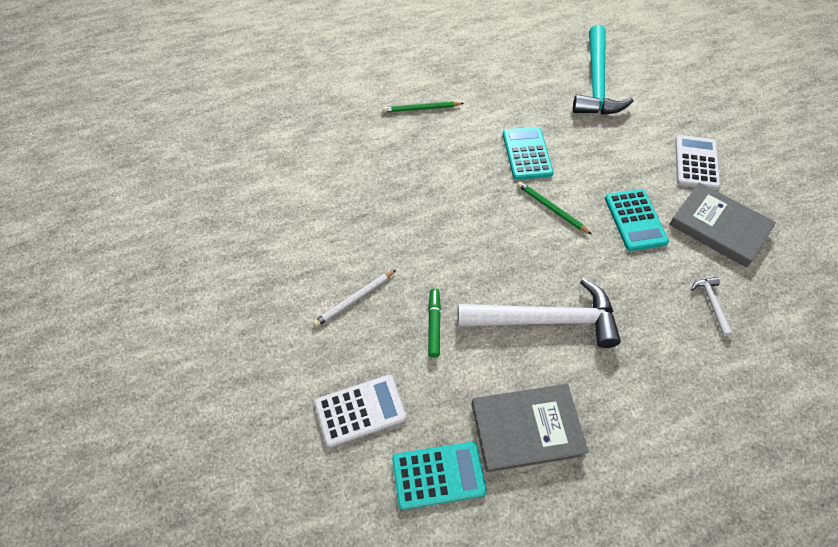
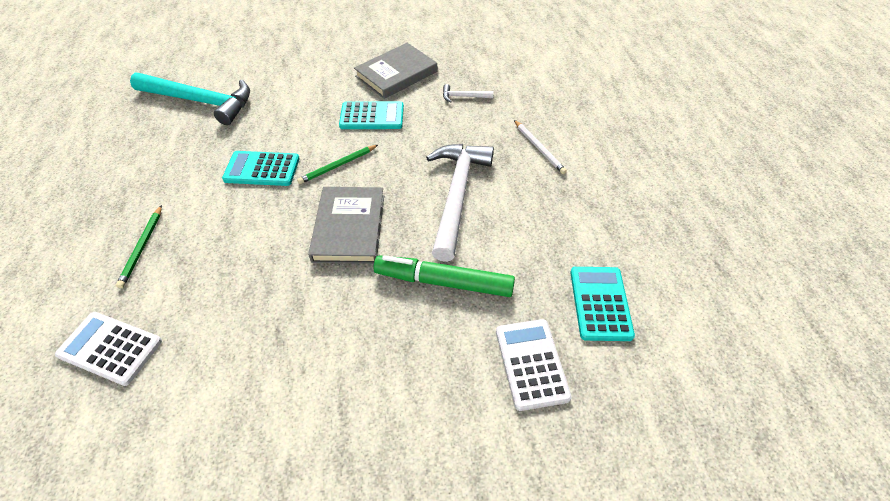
camera: 80 degrees left, 5 degrees down
white pencil [313,270,396,327] -> white pencil moved to [514,120,567,174]
green marker [428,288,441,358] -> green marker [373,255,515,297], size x1.81
grey book [472,384,589,473] -> grey book moved to [308,187,384,264]
white calculator [675,135,720,190] -> white calculator moved to [55,312,162,386]

